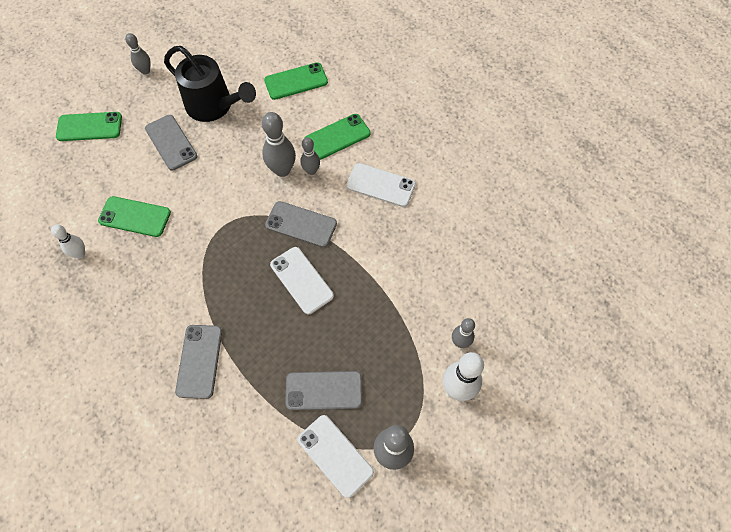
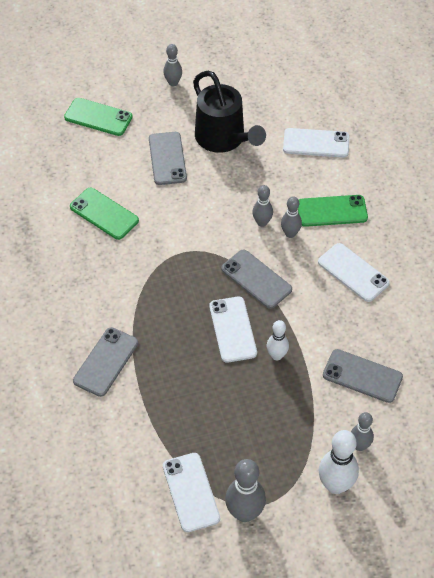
camera: 25 degrees right, 10 degrees down
white bowling pin [51,225,85,258] -> white bowling pin moved to [267,320,289,360]
grey bowling pin [262,112,296,177] -> grey bowling pin [252,185,273,227], size x0.61
green phone [264,62,328,100] -> white phone [283,128,349,158]
grey phone [285,371,362,410] -> grey phone moved to [323,349,403,403]

